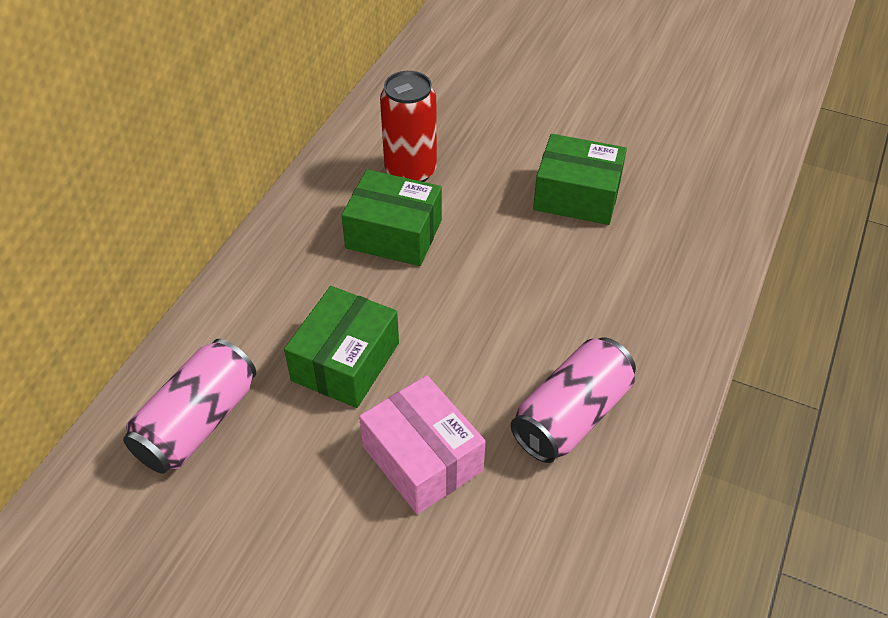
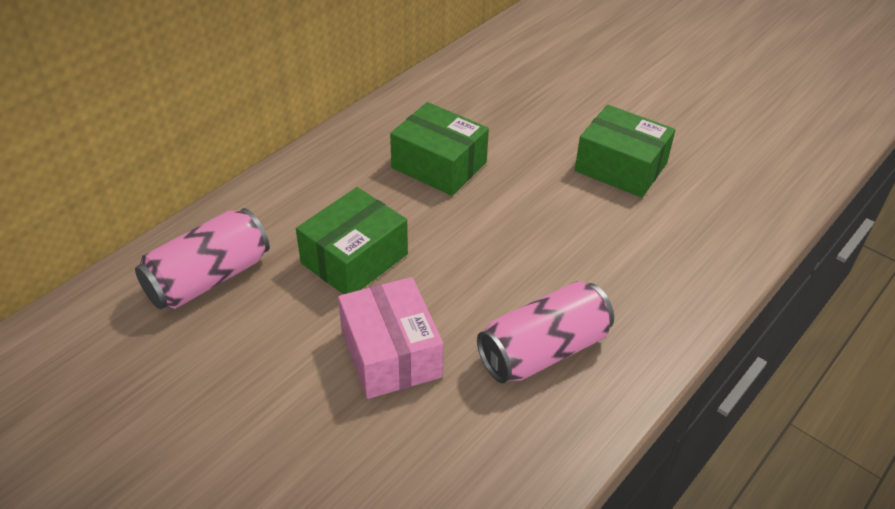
camera: 15 degrees right, 5 degrees down
red can [380,71,437,182] -> none

